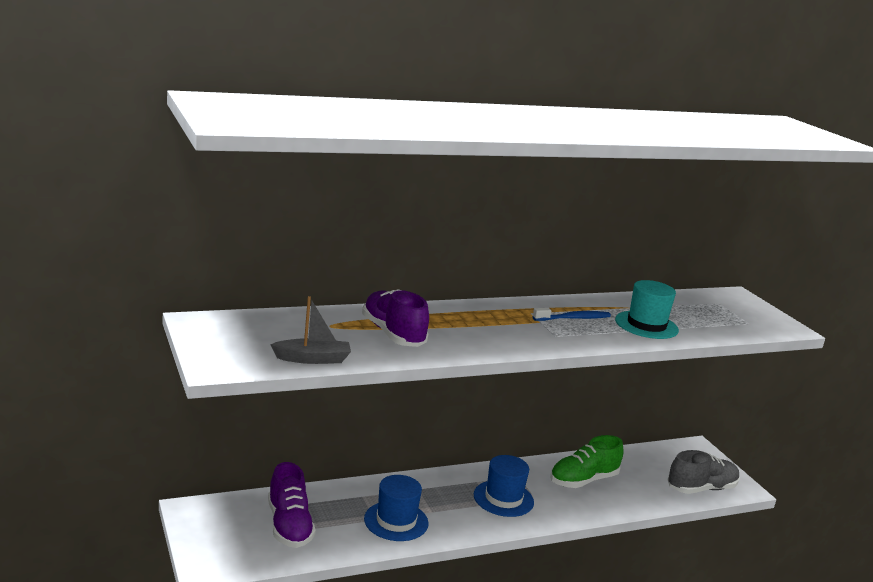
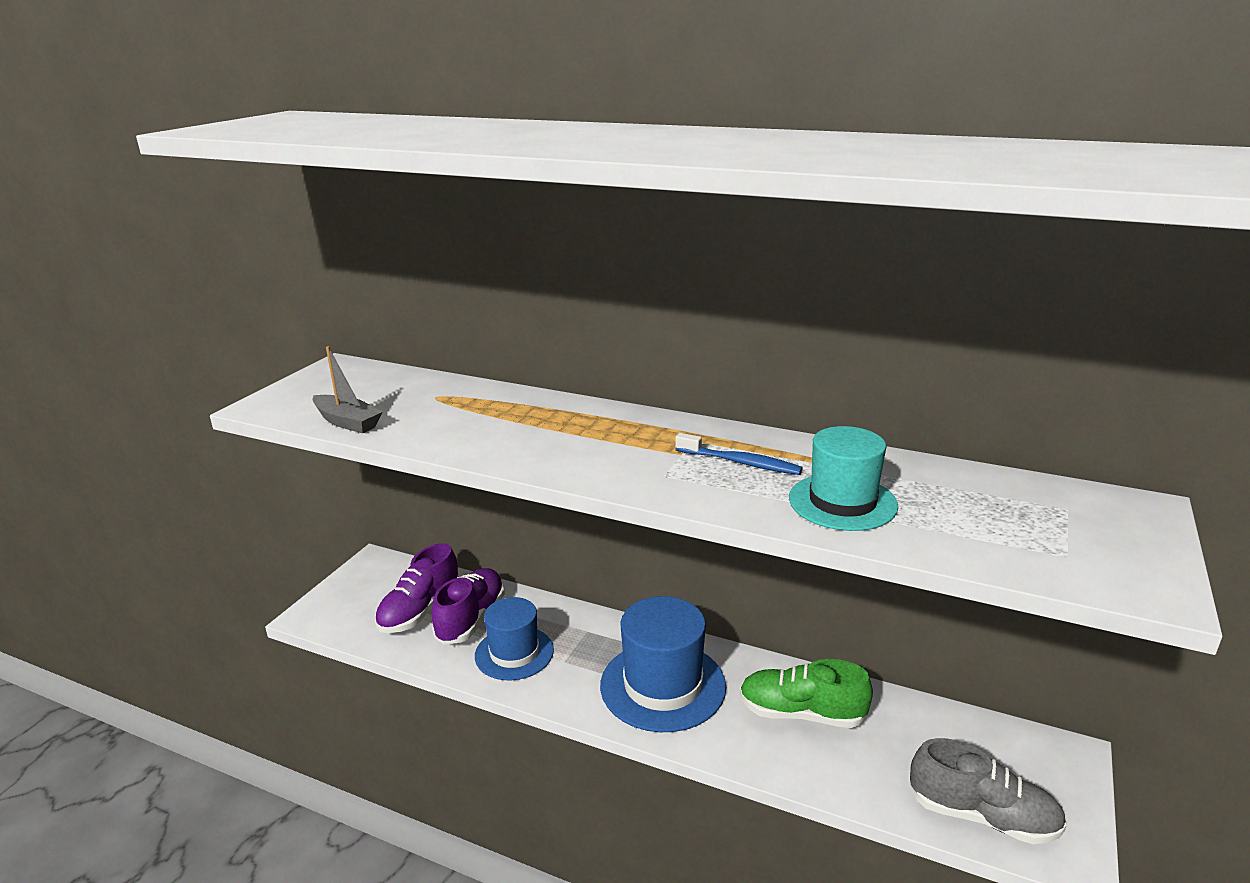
camera: 50 degrees right, 5 degrees up
purple shoe [362,289,429,347] -> purple shoe moved to [432,568,505,645]
blue hat [474,455,534,517] -> blue hat [600,596,726,732], size x1.51

